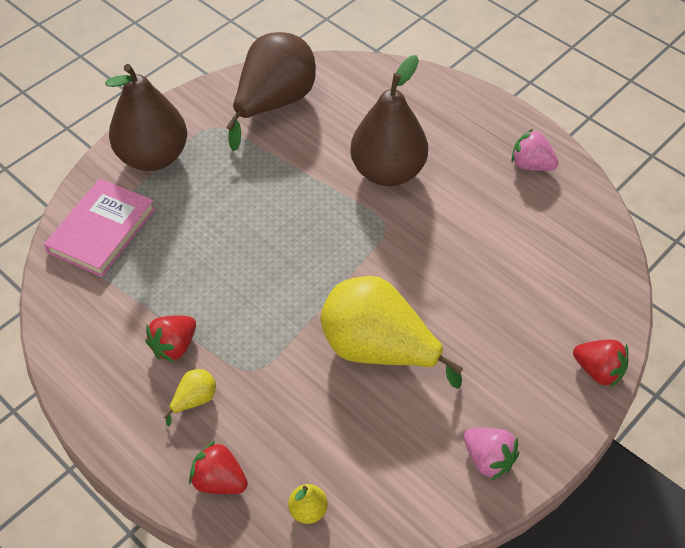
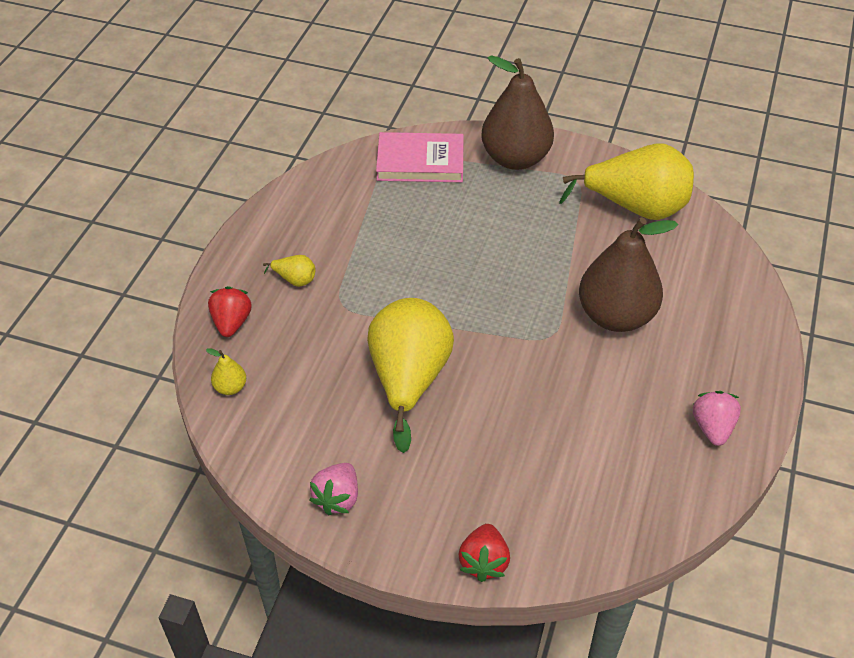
camera: 65 degrees right, 5 degrees down
red strawberry [145,316,196,363] -> none
brown pear [226,32,316,151] -> yellow pear [559,143,694,220]

